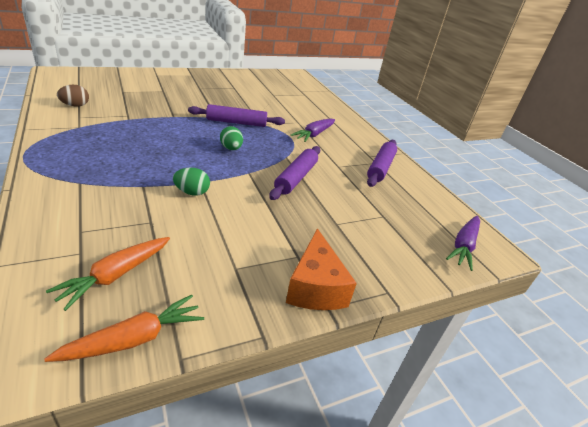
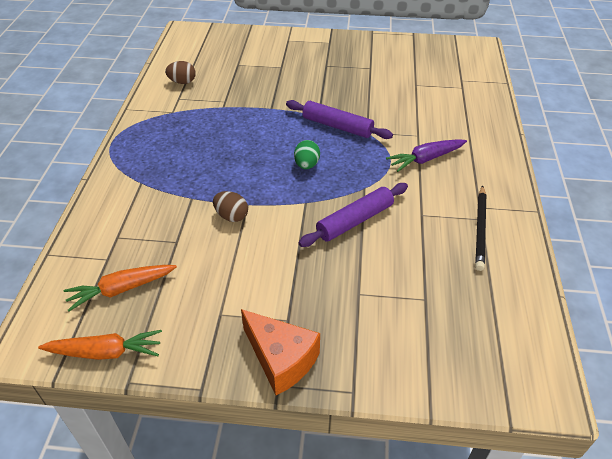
camera: 35 degrees right, 10 degrees up
green egg [173,168,210,196] -> brown egg [213,191,248,222]
orange cheese [286,228,357,310] -> orange cheese turned 75 degrees counterclockwise [241,309,320,395]
purple rolling pin [367,140,397,187] -> black pencil [475,185,486,271]
purple carrot [446,216,480,271] -> none

